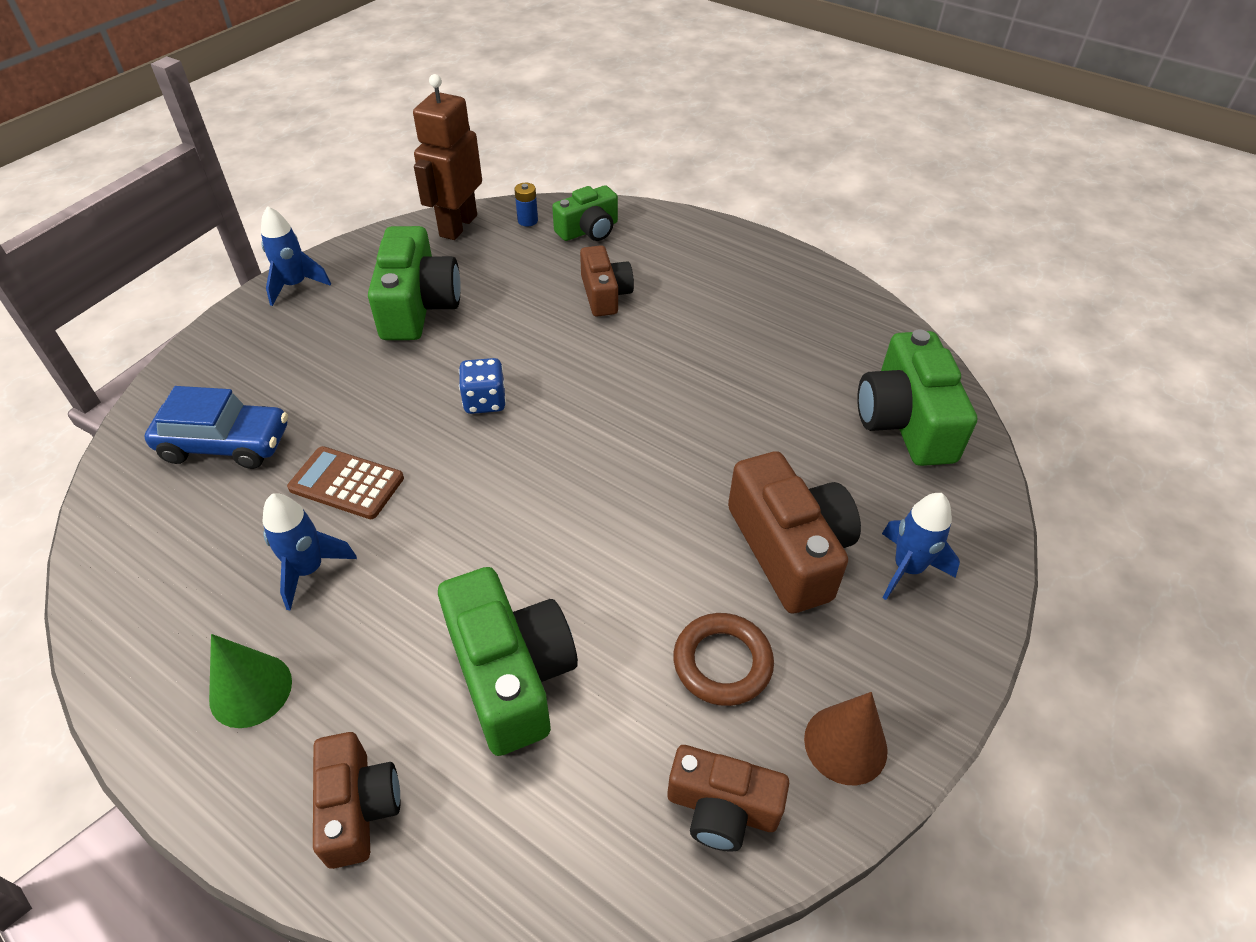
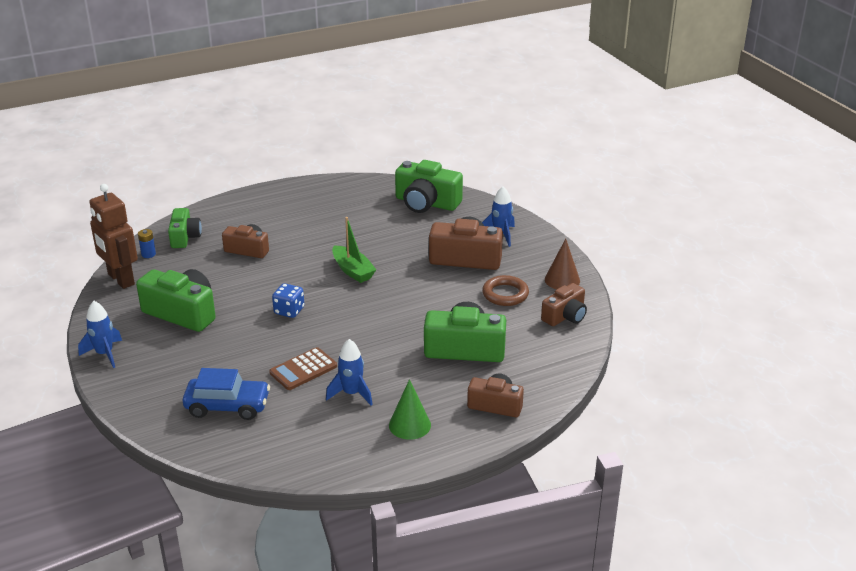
camera: 60 degrees left, 15 degrees down
blue car [144,386,288,469] -> blue car turned 60 degrees clockwise [182,368,270,420]
none -> green boat [332,217,377,283]

